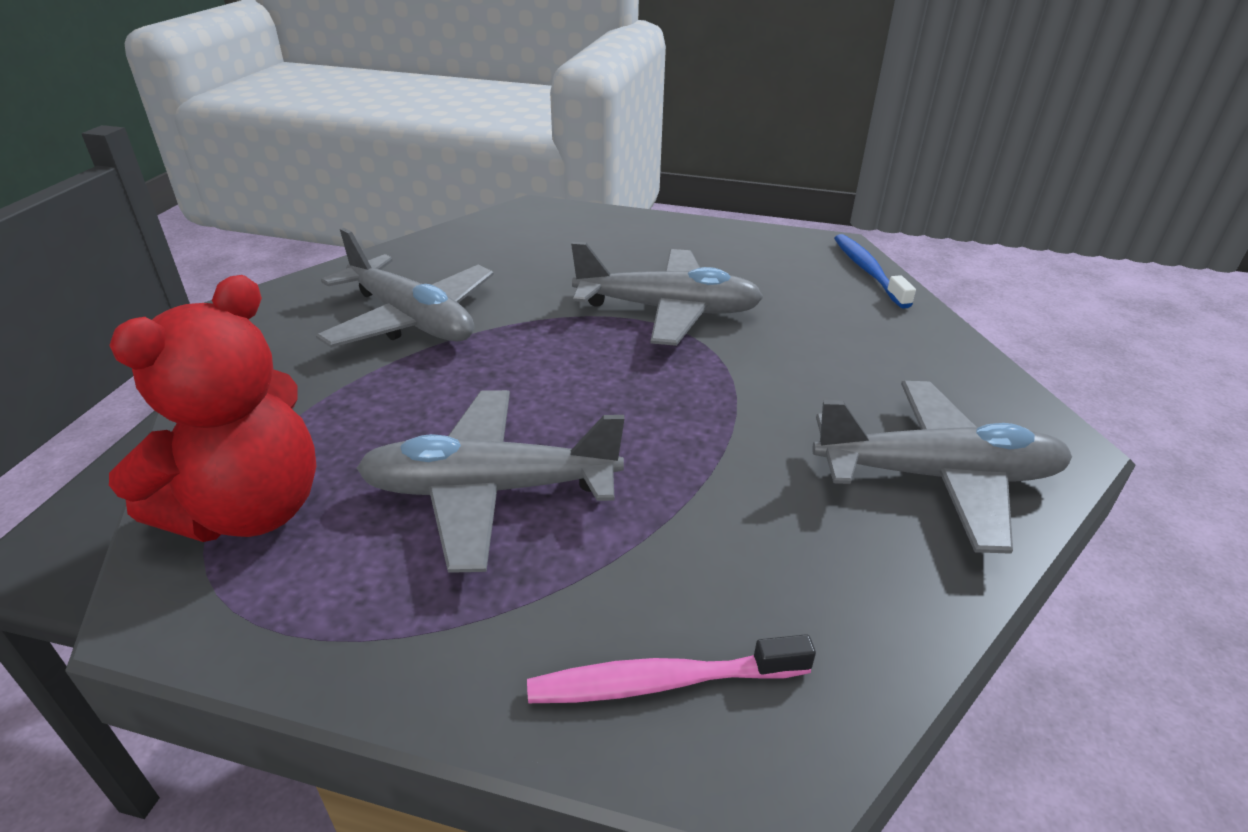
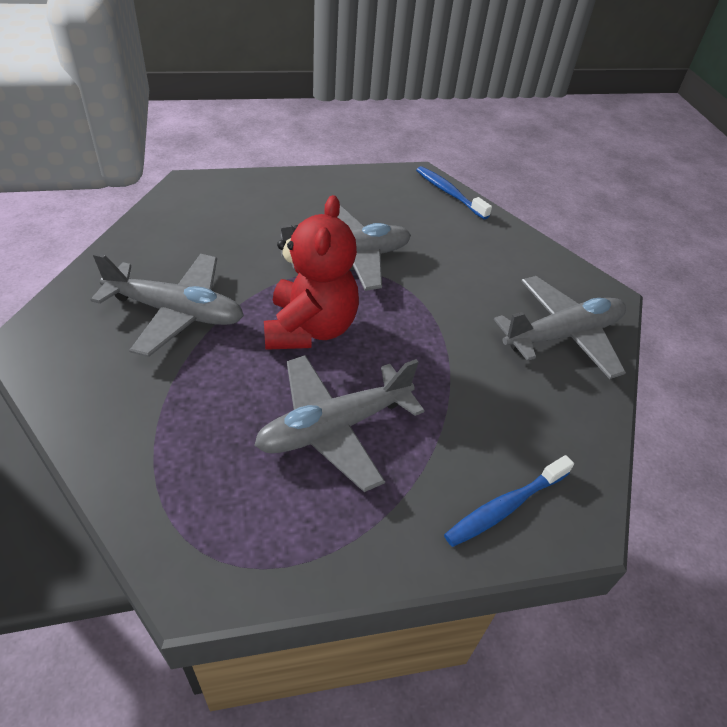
camera: 30 degrees left, 10 degrees up
red teddy bear [109,275,317,542] -> red teddy bear moved to [264,195,359,350]
pink toothbrush [527,634,816,703] -> blue toothbrush [444,455,574,547]

